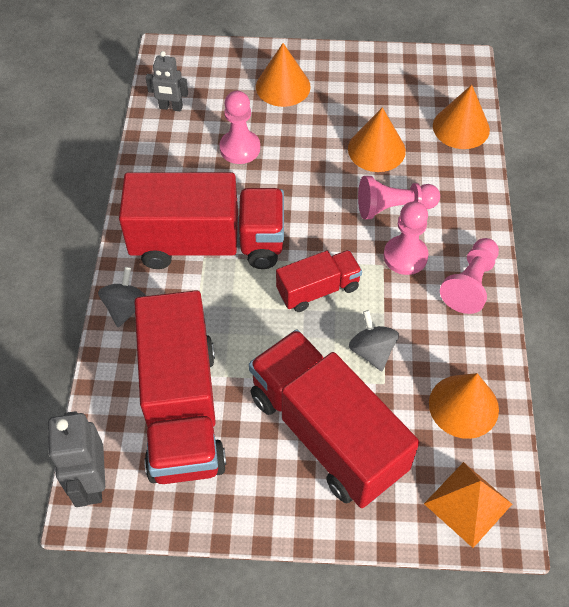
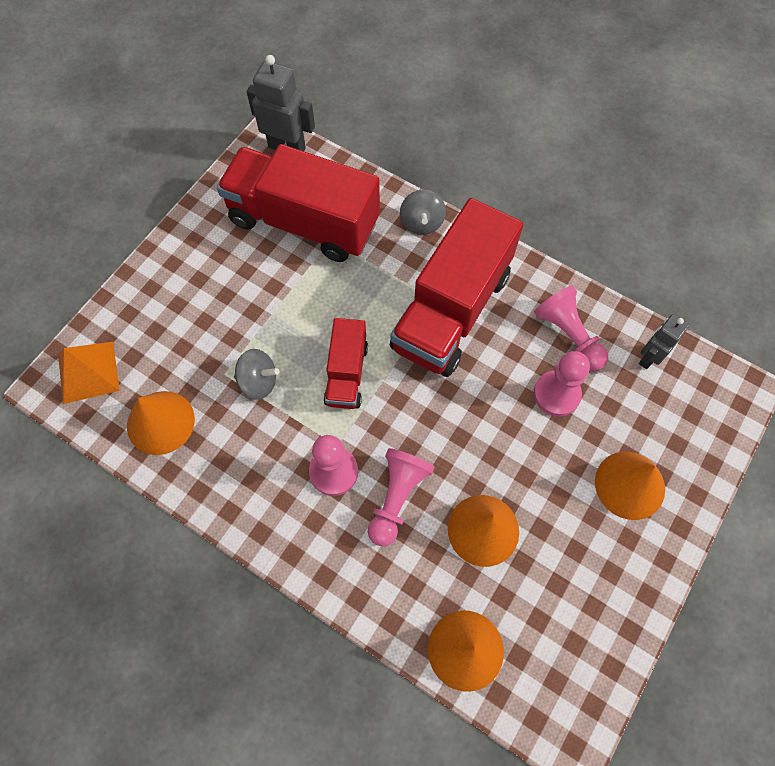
camera: 120 degrees right, 10 degrees up
grey spinning top [98,267,146,327] -> grey spinning top turned 45 degrees clockwise [400,190,446,235]
red truck [249,329,419,508] -> none
pink pawn [440,238,499,314] -> pink pawn moved to [534,285,608,370]

